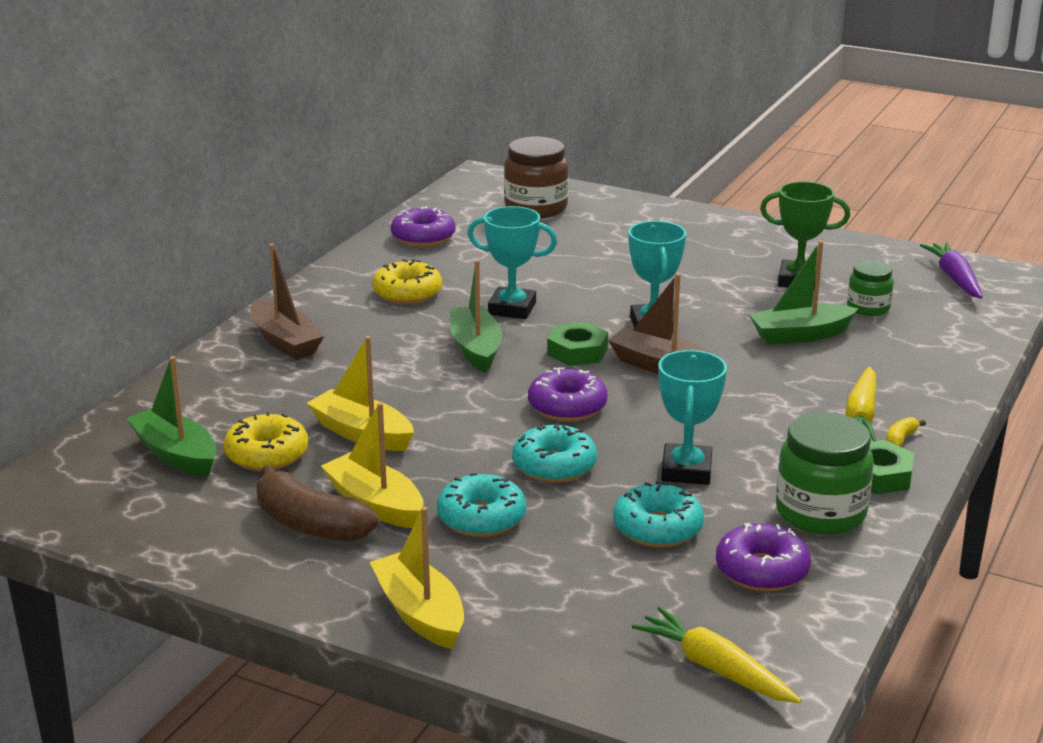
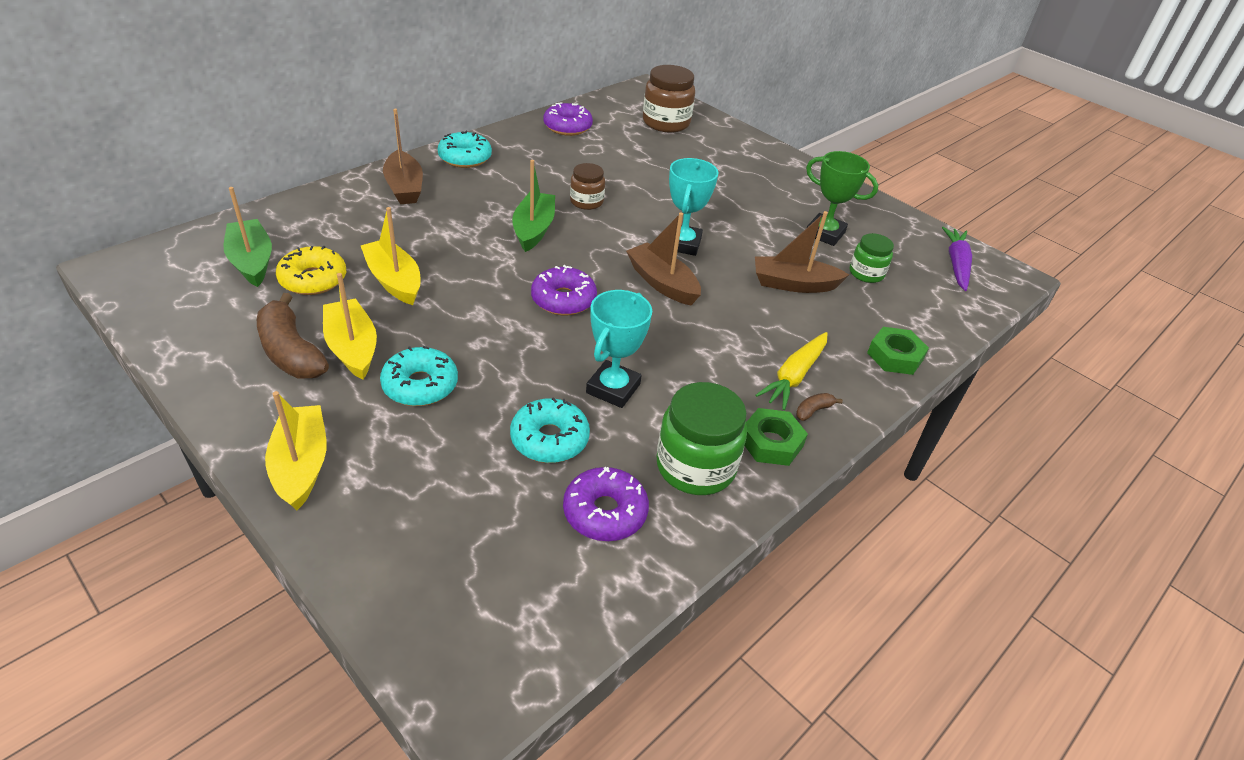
camera: 15 degrees right, 15 degrees up
yellow donut [372,259,442,304] -> none
turquoise trophy [467,206,557,319] -> brown jar [570,163,605,210]
turquoise donut [512,423,597,483] -> turquoise donut moved to [438,131,492,168]
green nut [547,322,608,366] -> green nut moved to [867,327,929,375]
yellow carrot [632,606,801,703] -> none
green boat [749,240,859,345] -> brown boat [755,211,849,293]
yellow banana [886,417,926,447] -> brown banana [796,393,843,421]

